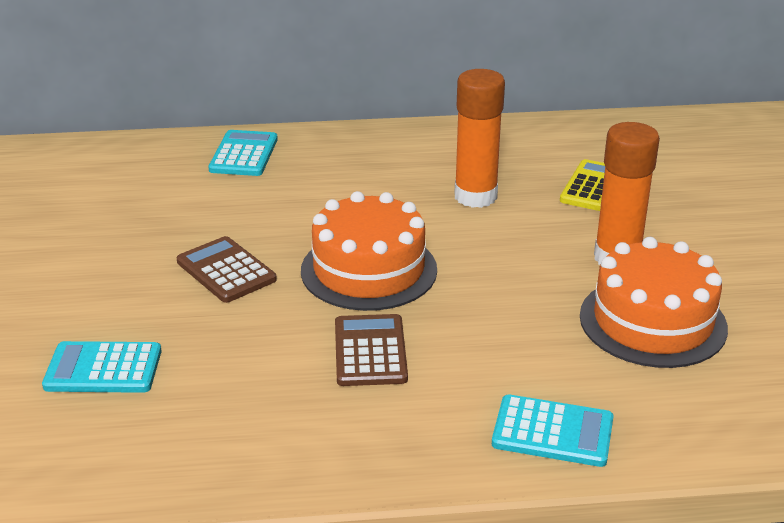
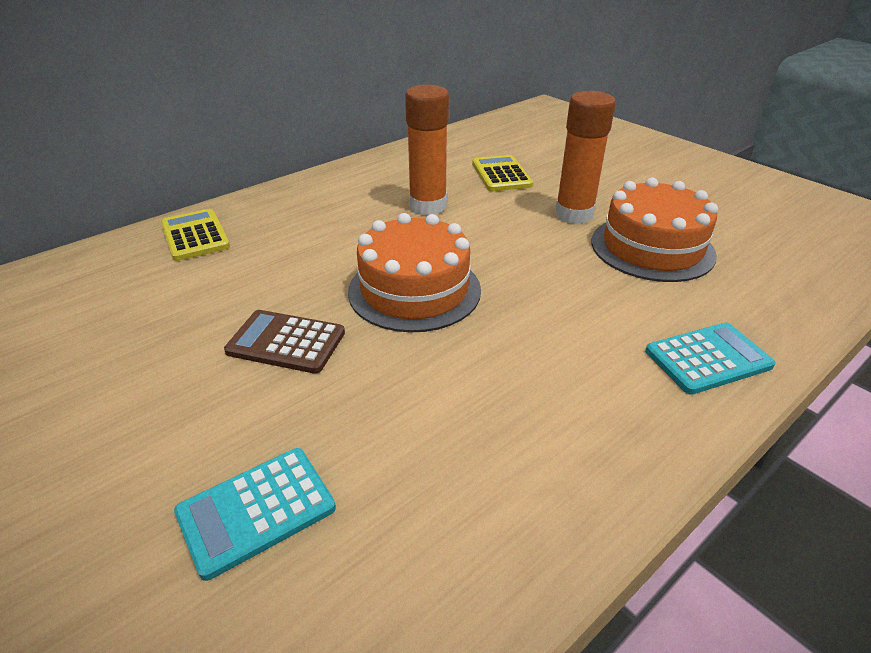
camera: 35 degrees left, 5 degrees up
turquoise calculator [208,130,278,176] -> yellow calculator [161,209,230,261]
brown calculator [335,314,408,386] -> none

